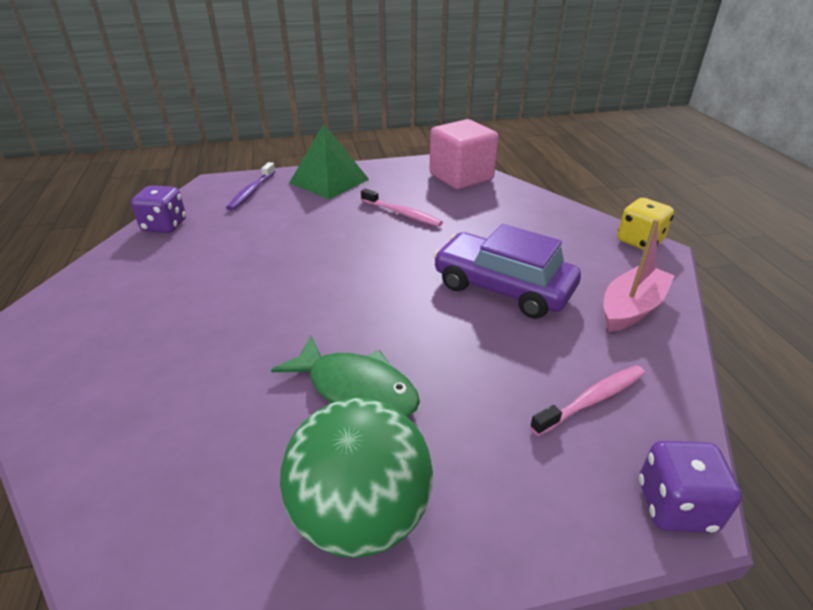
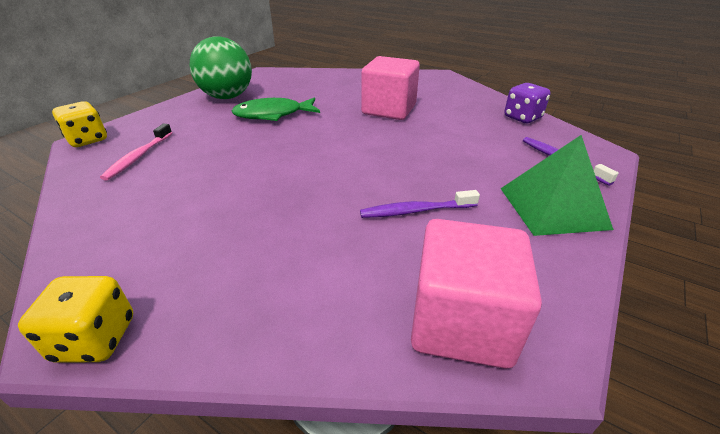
camera: 135 degrees right, 0 degrees up
pink toothbrush [361,188,443,227] -> purple toothbrush [360,190,480,218]
purple car [433,224,581,319] -> none
pink boat [603,219,675,332] -> none
purple dice [639,441,742,533] -> yellow dice [52,101,107,147]
none -> pink cube [361,56,420,120]

